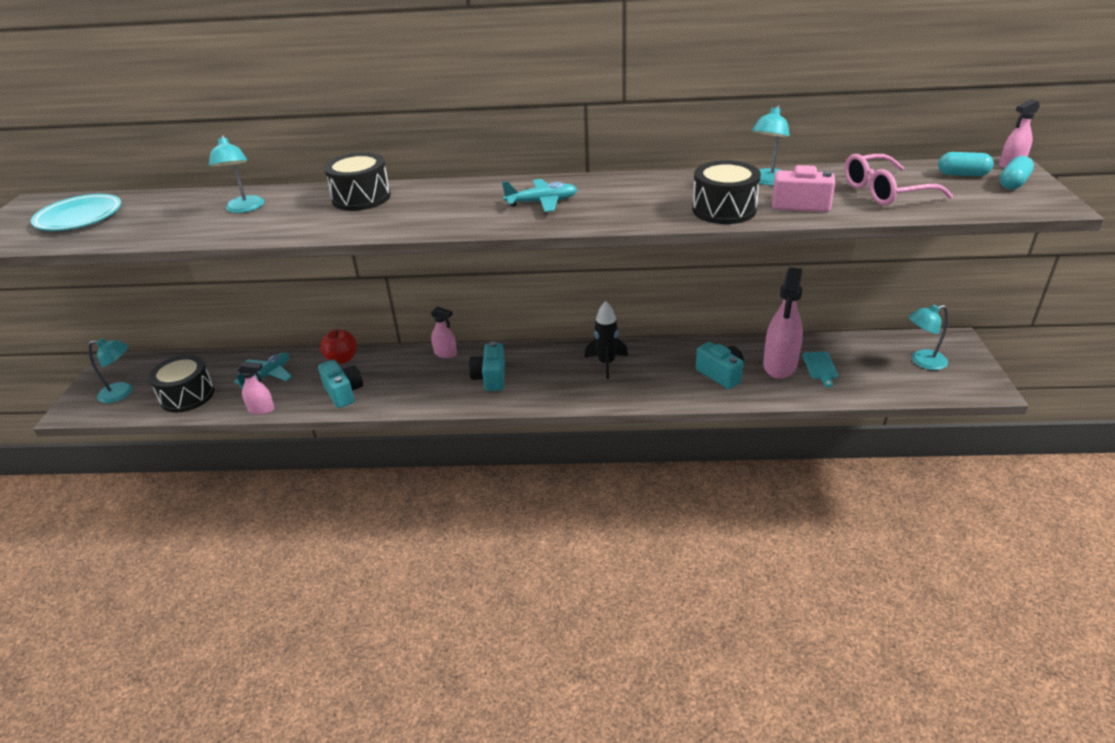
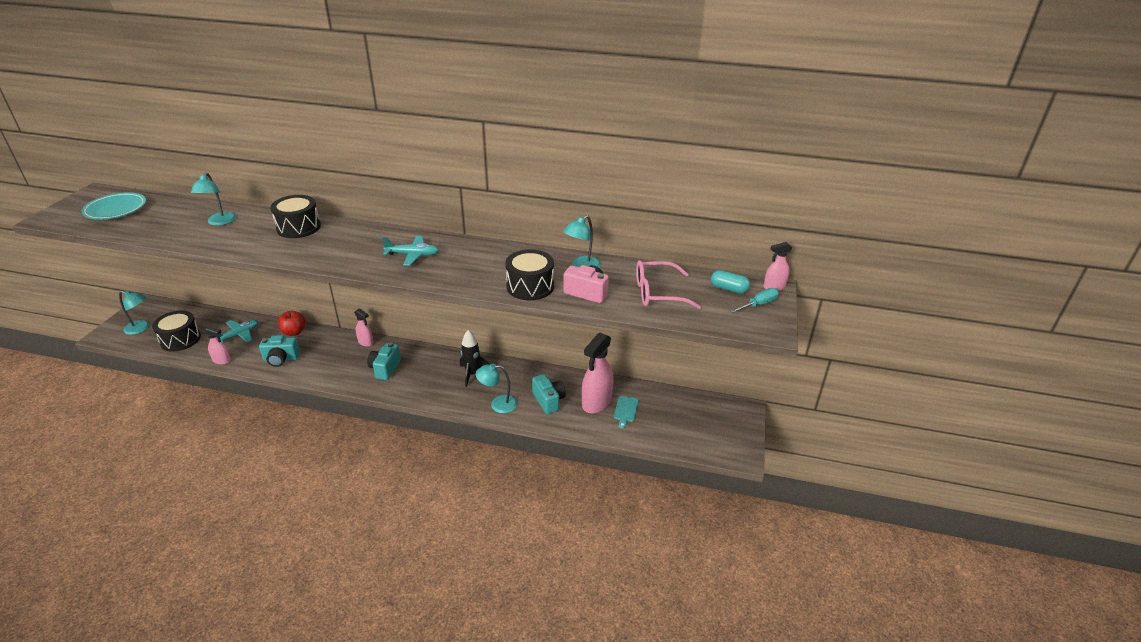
camera: 10 degrees right, 0 degrees up
turquoise camera [318,360,363,408] -> turquoise camera turned 105 degrees clockwise [259,335,300,367]
turquoise lamp [908,305,948,370] -> turquoise lamp moved to [476,363,517,413]
turquoise capsule [1000,156,1034,189] -> turquoise screwdriver [731,288,779,313]

